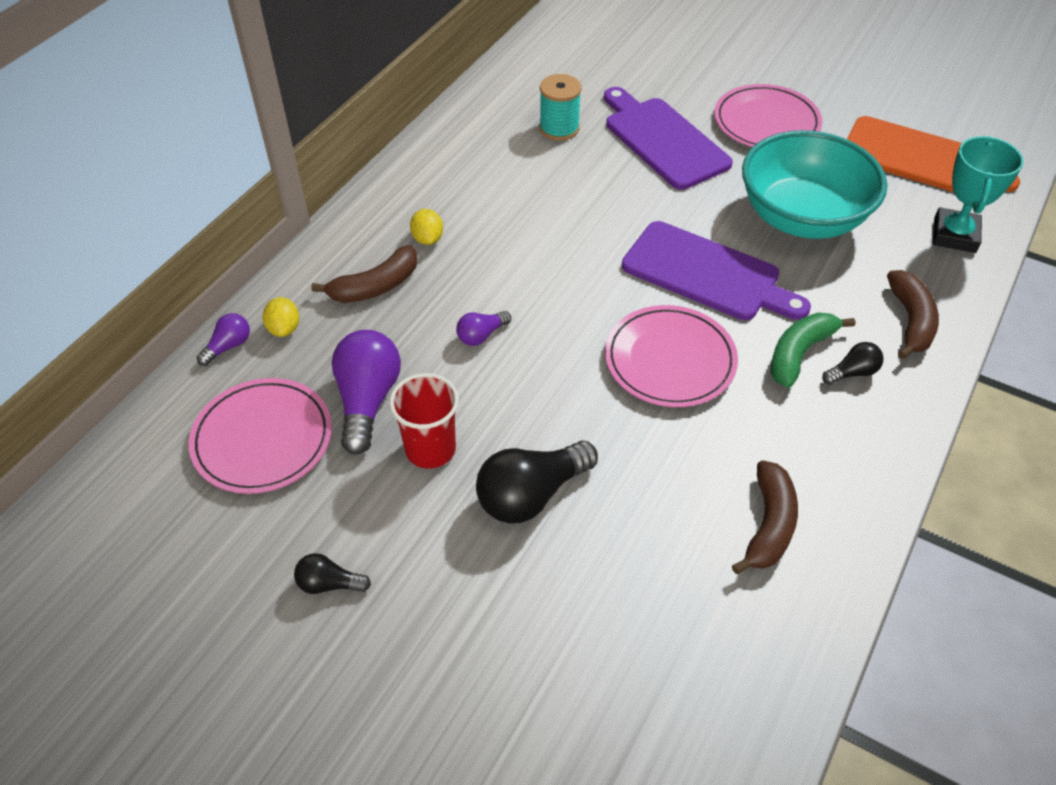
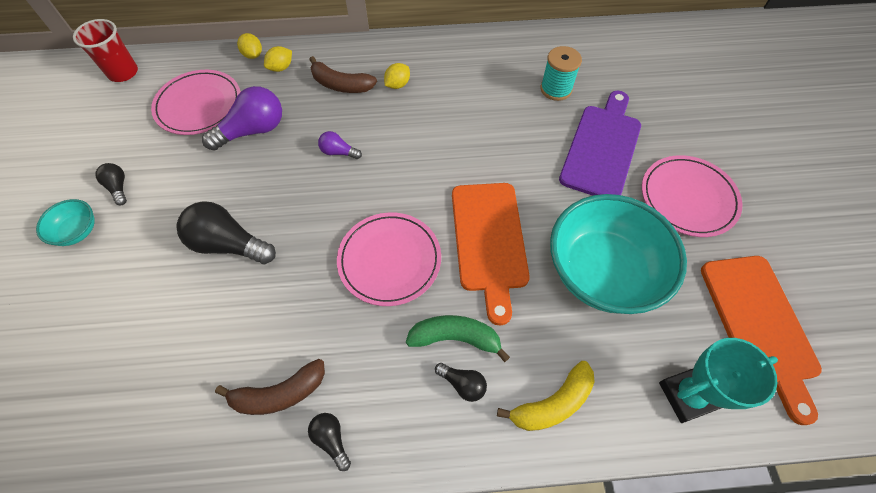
camera: 55 degrees right, 10 degrees up
purple light bulb [197,313,250,366] -> yellow lemon [237,33,262,59]
red cup [389,373,459,469] -> red cup moved to [73,19,138,82]
purple cutting board [622,221,811,320] -> orange cutting board [452,183,530,325]
brown banana [887,270,939,359] -> yellow banana [497,361,595,431]
none -> turquoise bowl [36,199,95,246]
none -> black light bulb [308,413,351,471]

